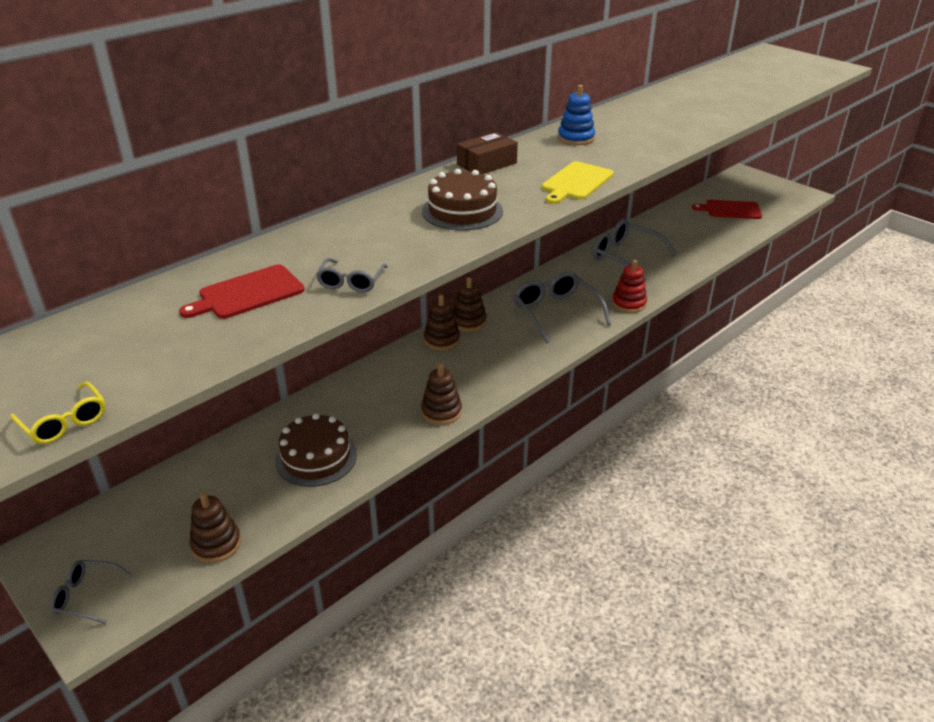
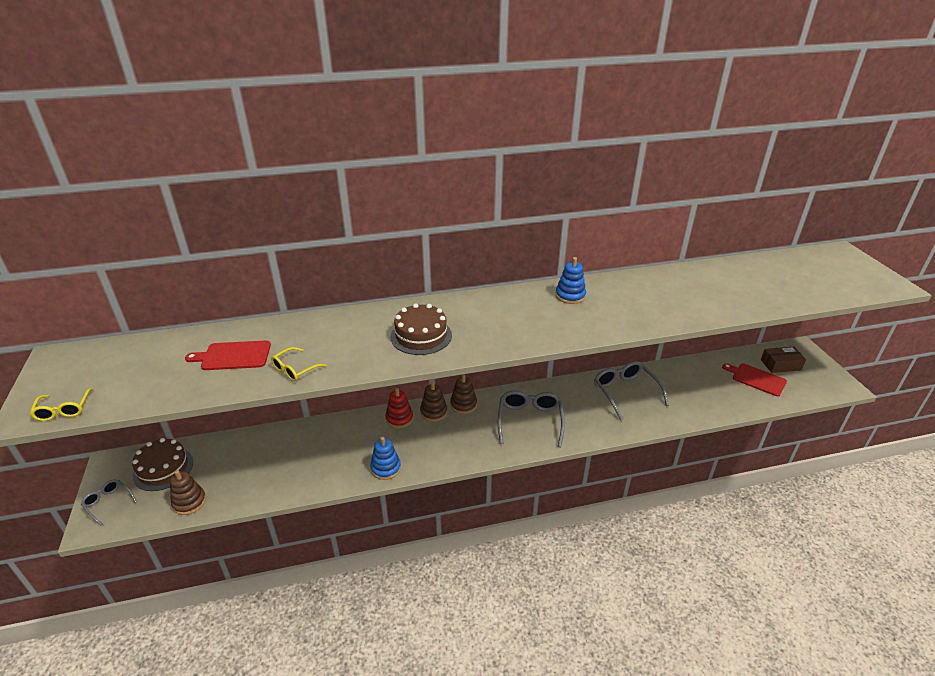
camera: 30 degrees right, 0 degrees up
brown cake [275,413,357,487] -> brown cake moved to [132,438,193,491]
grey glasses [316,258,388,292] -> yellow glasses [271,347,327,381]
brown stacking toy [421,364,462,425] -> blue stacking toy [370,437,401,480]
brown box [457,132,518,174] -> brown box moved to [761,347,806,373]
yellow cutting board [542,161,614,204] -> none
red stacking toy [612,260,647,313] -> red stacking toy moved to [385,388,413,428]

